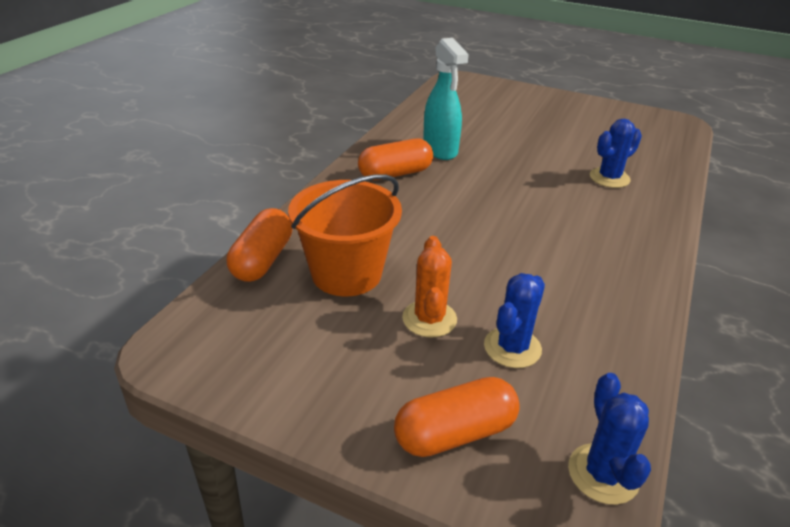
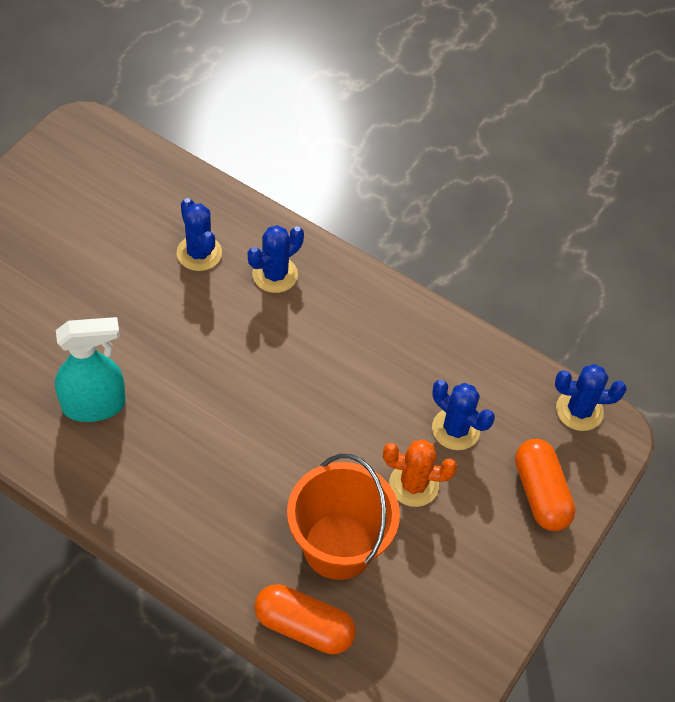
camera: 85 degrees left, 20 degrees up
orange capsule [358,139,433,180] -> none
none -> blue cactus [248,225,304,293]

